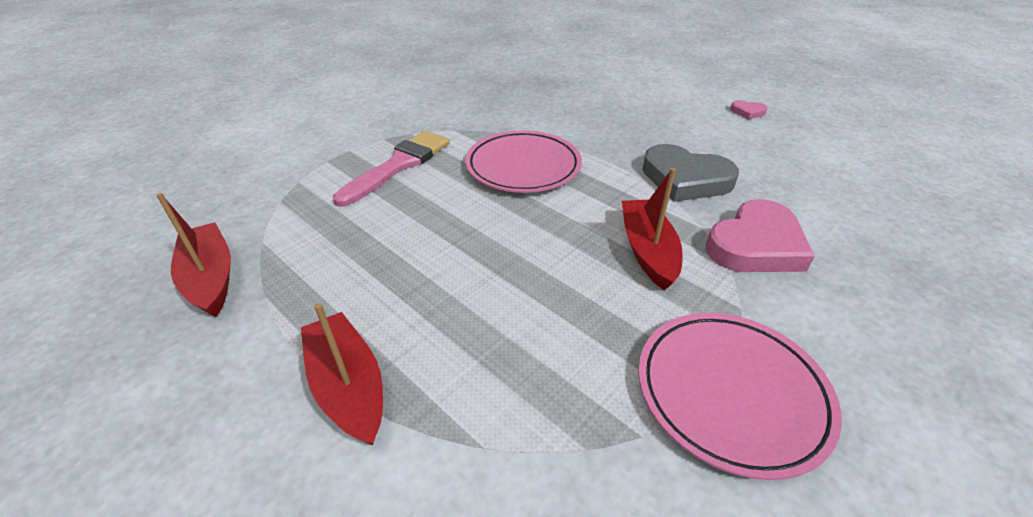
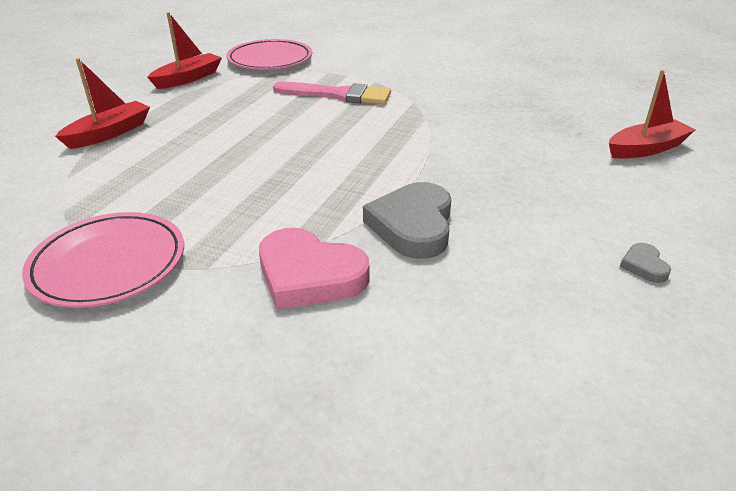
camera: 70 degrees right, 5 degrees down
pink plate [465,130,582,193] -> pink plate moved to [226,39,312,70]
red boat [622,168,683,291] -> red boat moved to [609,70,695,159]
pink heart [730,100,768,119] -> grey heart [620,243,671,283]

